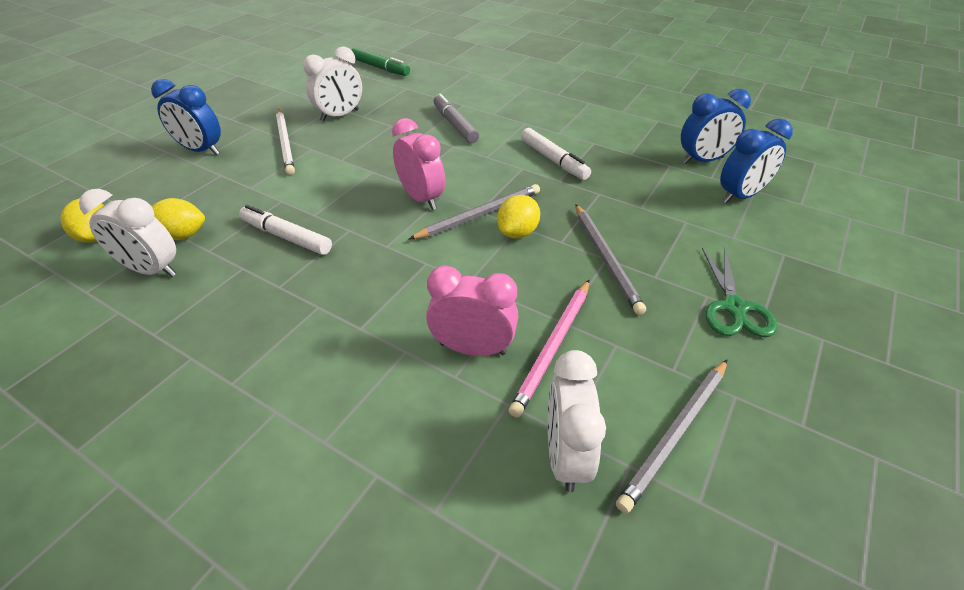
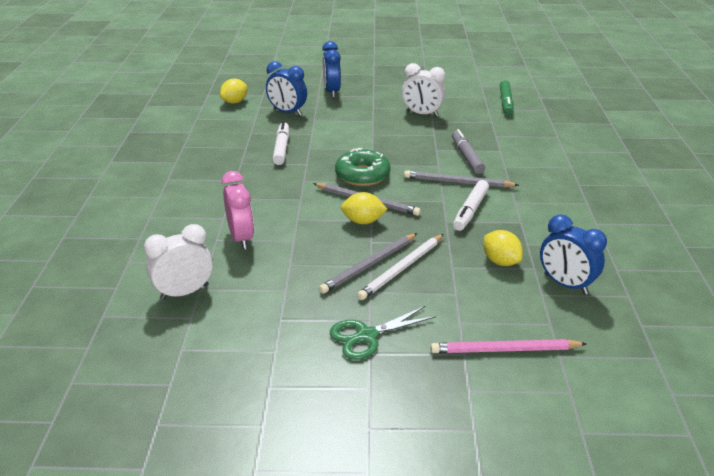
camera: 60 degrees right, 10 degrees down
white clock [79,189,176,277] -> none
yellow lemon [152,198,205,240] -> yellow lemon moved to [484,230,523,266]
white pencil [276,109,295,175] -> white pencil moved to [357,234,444,300]
pink clock [392,118,445,210] -> green donut [335,148,391,186]
grey marker [433,94,479,143] -> grey marker turned 45 degrees counterclockwise [452,129,485,174]
pink pencil [508,280,589,418] -> pink pencil moved to [430,339,587,353]
grey pencil [616,360,727,514] -> grey pencil moved to [404,170,519,187]
blue clock [720,119,793,203] -> blue clock moved to [266,61,307,116]

